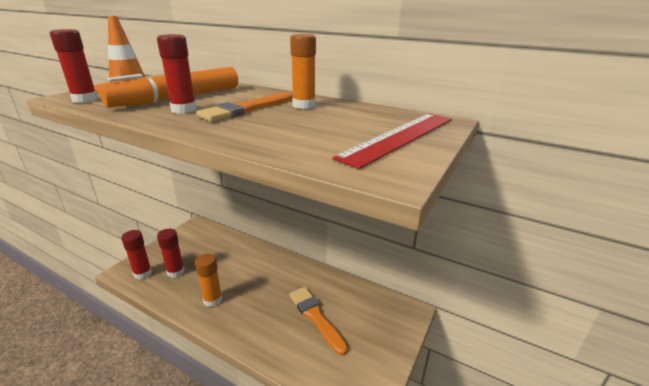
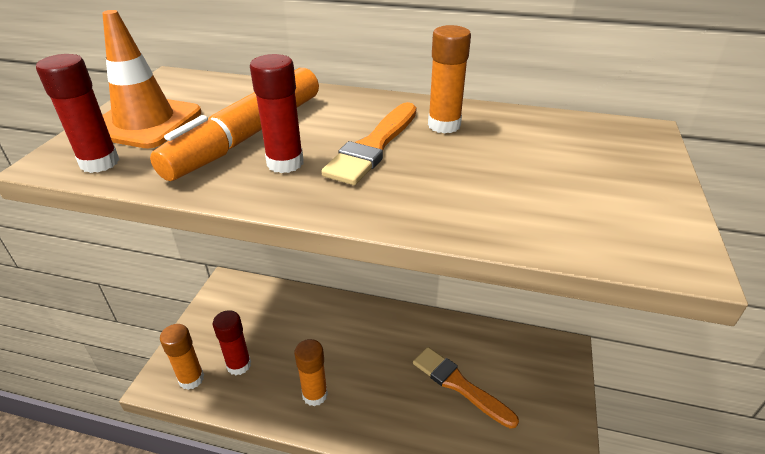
camera: 15 degrees left, 10 degrees up
red glue stick [121,230,152,280] -> orange glue stick [160,324,204,390]
red ruler [332,114,452,169] -> none

